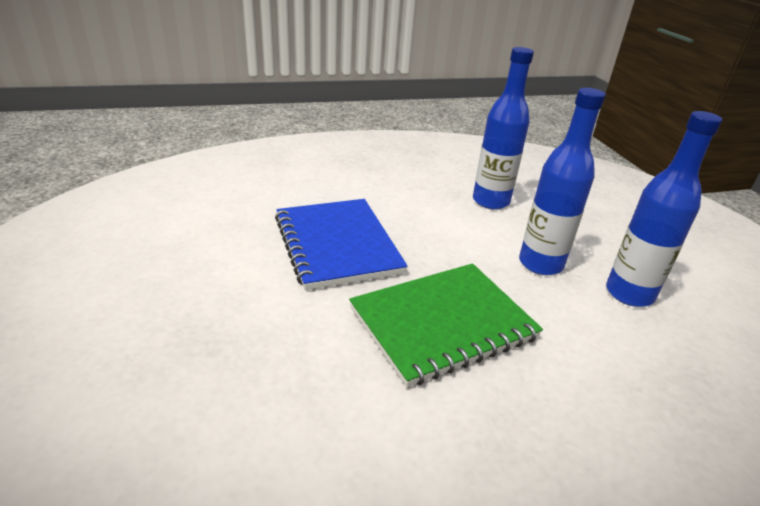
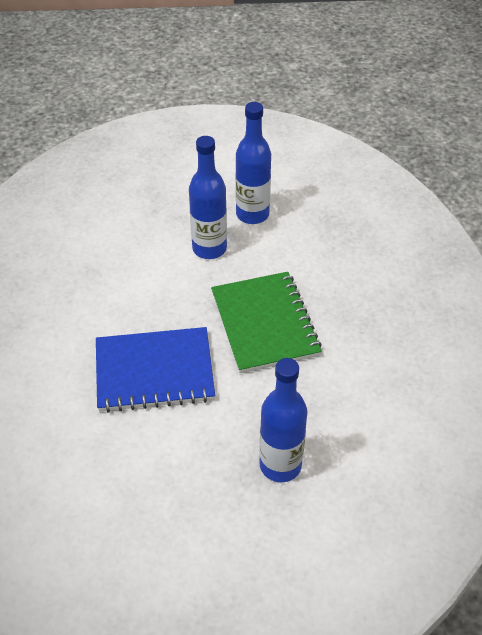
camera: 75 degrees left, 15 degrees up
blue bottle [473,47,534,209] -> blue bottle moved to [259,358,308,482]

